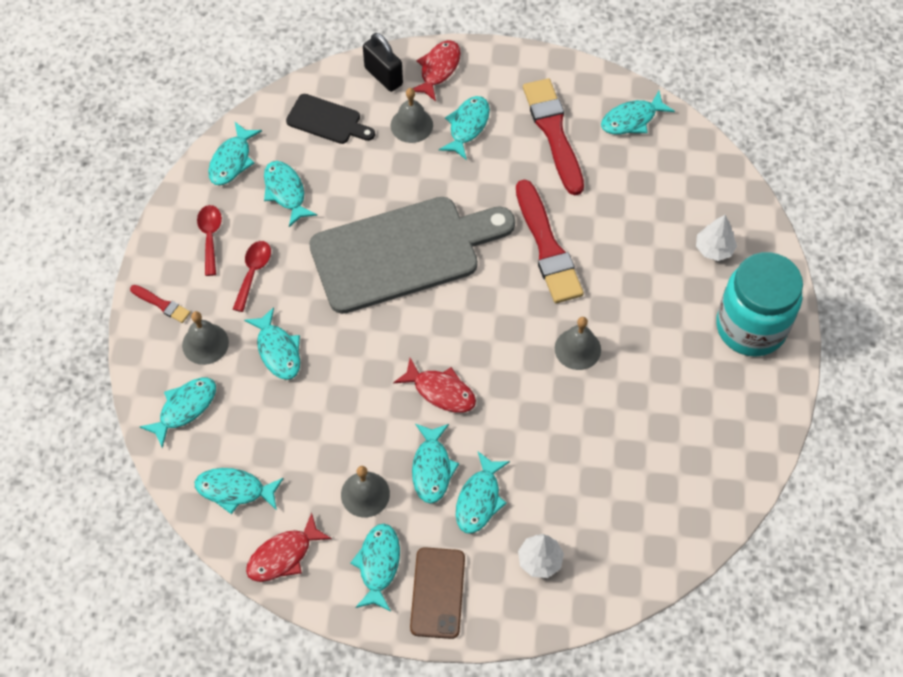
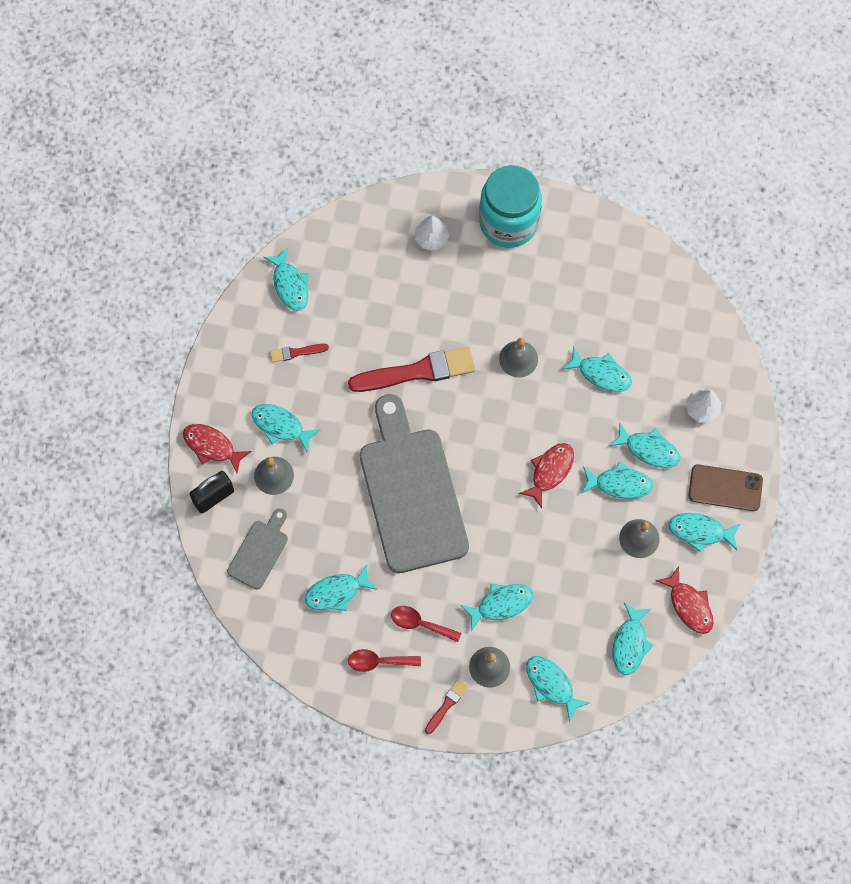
camera: 85 degrees left, 10 degrees up
turquoise fish [208,122,262,185] -> turquoise fish moved to [562,346,632,392]
black cutting board [286,94,375,144] -> grey cutting board [227,508,288,590]
red brush [523,78,584,195] -> red brush [270,344,329,362], size x0.46

